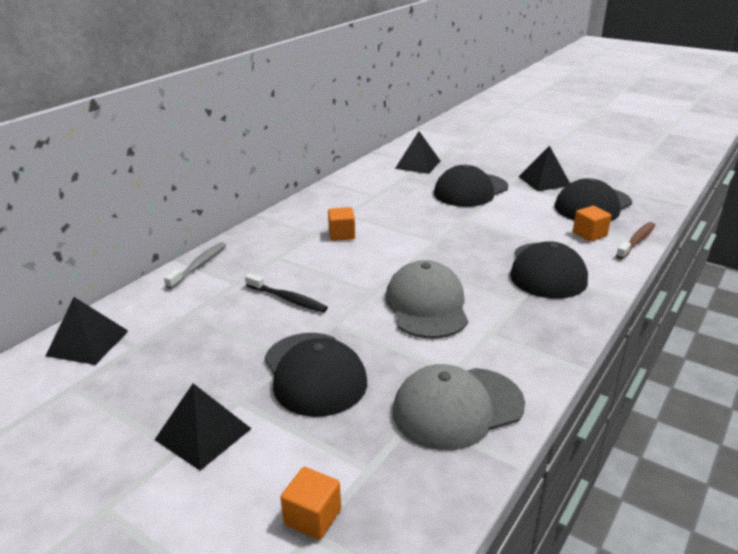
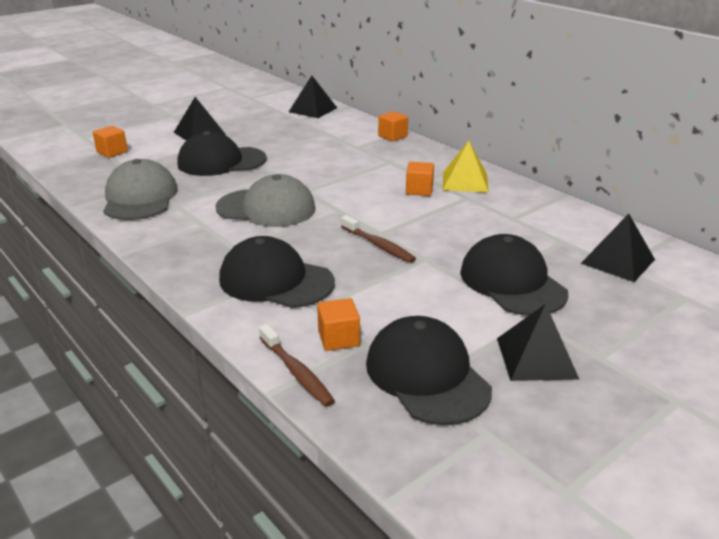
camera: 105 degrees right, 0 degrees up
grey toothbrush [164,242,226,289] -> orange cube [378,111,408,141]
black toothbrush [245,273,328,313] -> none
none -> brown toothbrush [341,215,416,263]
none -> yellow pyramid [443,141,489,193]

